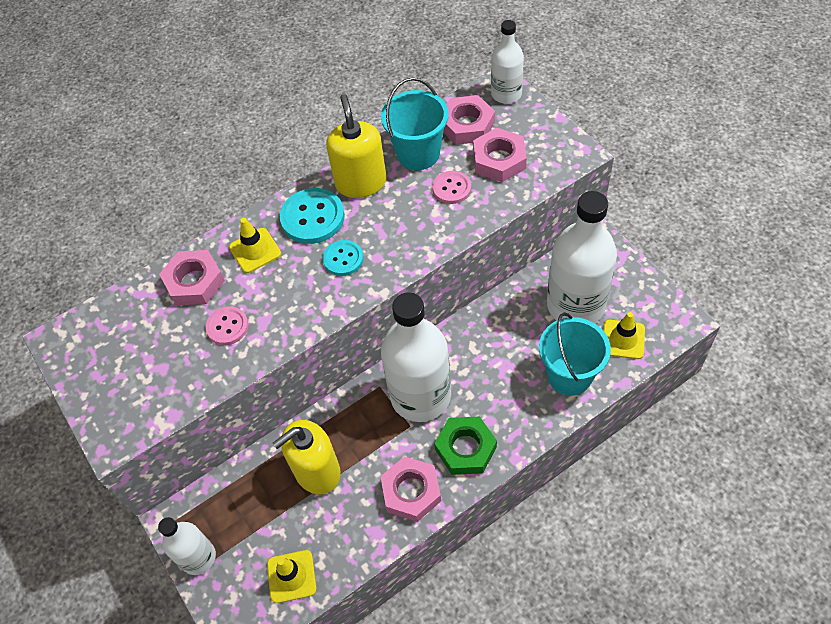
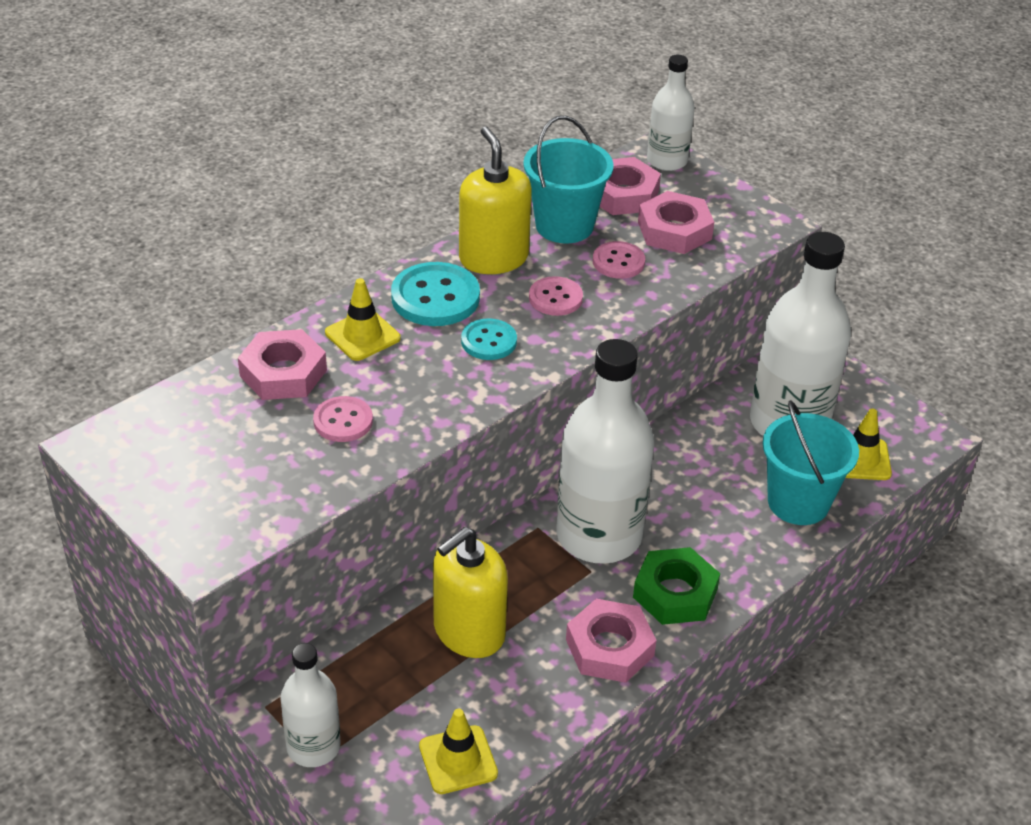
camera: 15 degrees left, 15 degrees down
none -> pink button [529,276,583,316]

